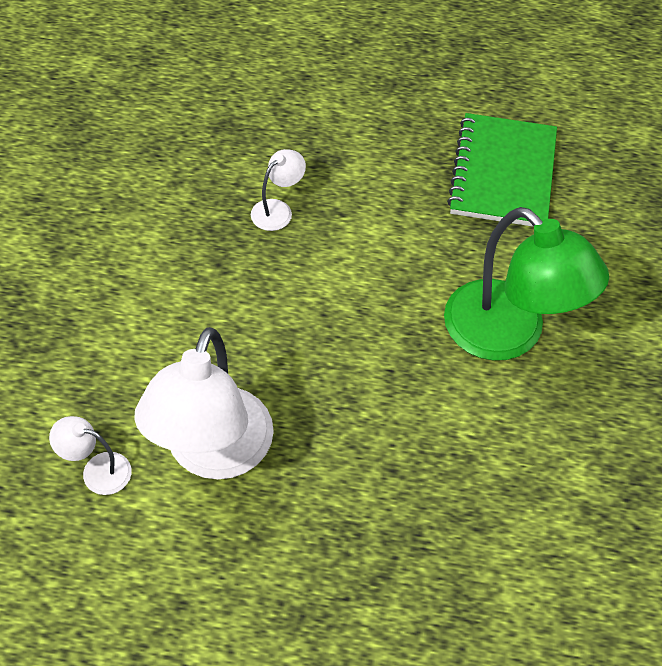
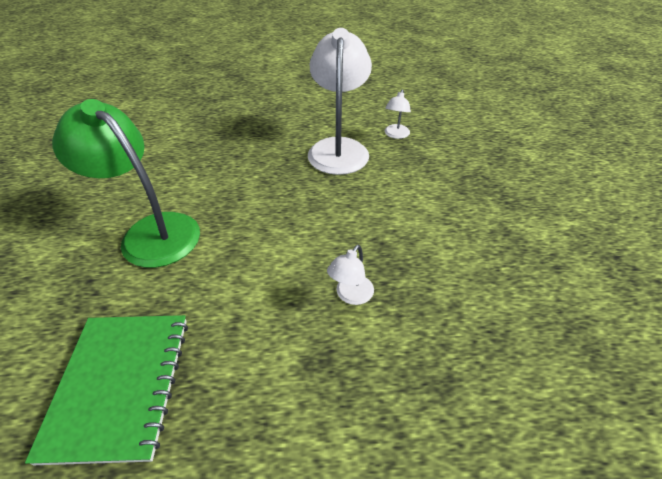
camera: 170 degrees right, 10 degrees down
white lamp [49,416,132,495] -> white lamp turned 105 degrees clockwise [385,89,411,139]

